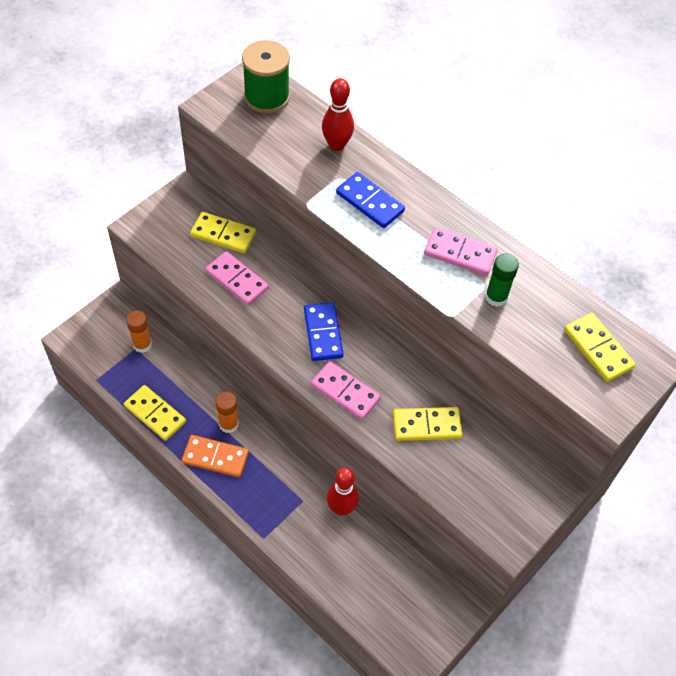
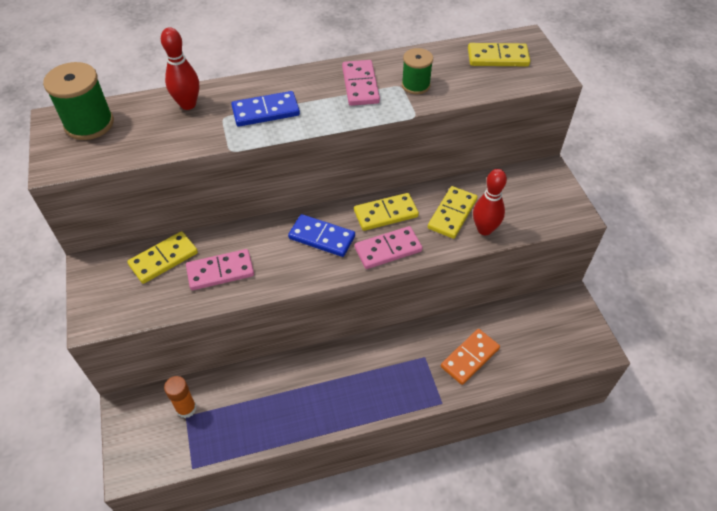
camera: 55 degrees left, 5 degrees down
yellow domino [124,385,186,441] -> yellow domino moved to [354,193,419,231]
orange domino [182,435,249,477] -> orange domino moved to [441,329,500,385]
orange glue stick [216,392,239,433] -> none
red bowling pin [327,467,359,516] -> red bowling pin moved to [473,169,507,235]
pink domino [424,227,498,276] -> pink domino turned 60 degrees counterclockwise [342,60,380,106]
green glue stick [485,253,519,307] -> green spool [402,48,433,94]

